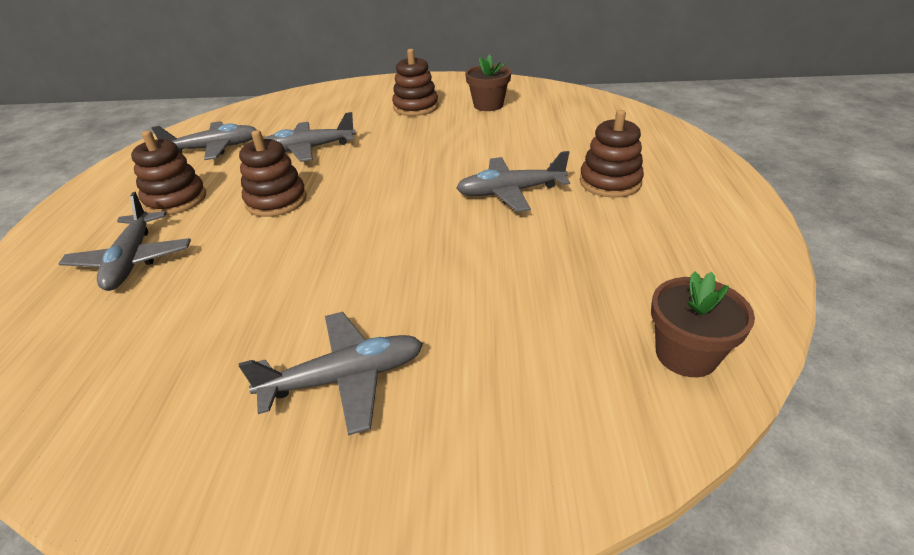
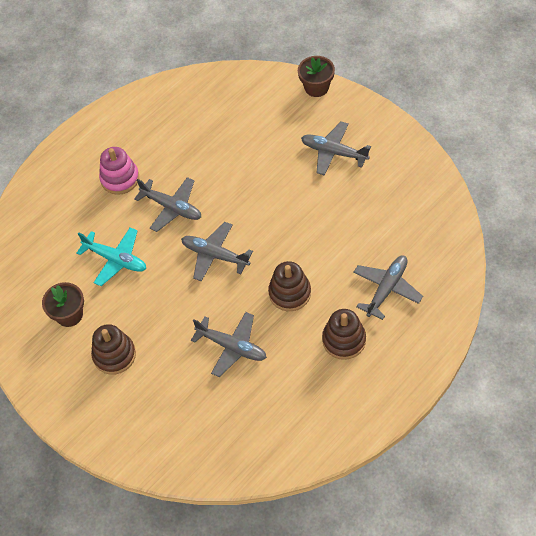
camera: 135 degrees left, 20 degrees up
grey plane [151,121,257,160] -> grey plane moved to [181,222,253,281]
brown stacking toy [580,110,644,198] -> pink stacking toy [99,147,139,195]
brown flower pot [651,271,755,377] -> brown flower pot moved to [298,56,335,97]
none -> turquoise plane [76,228,146,286]

